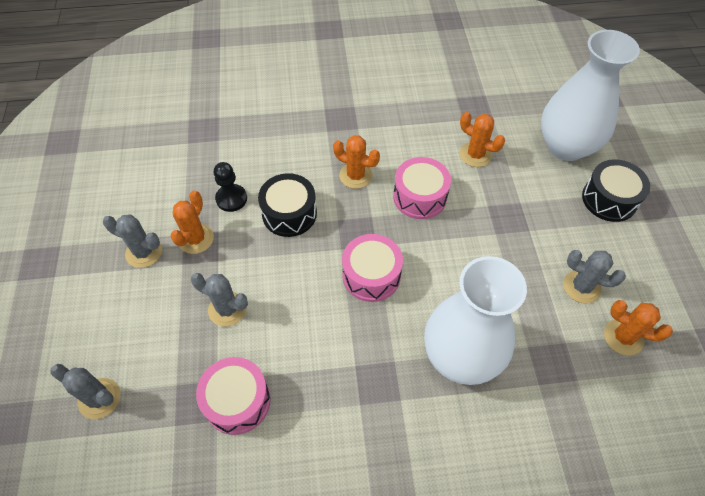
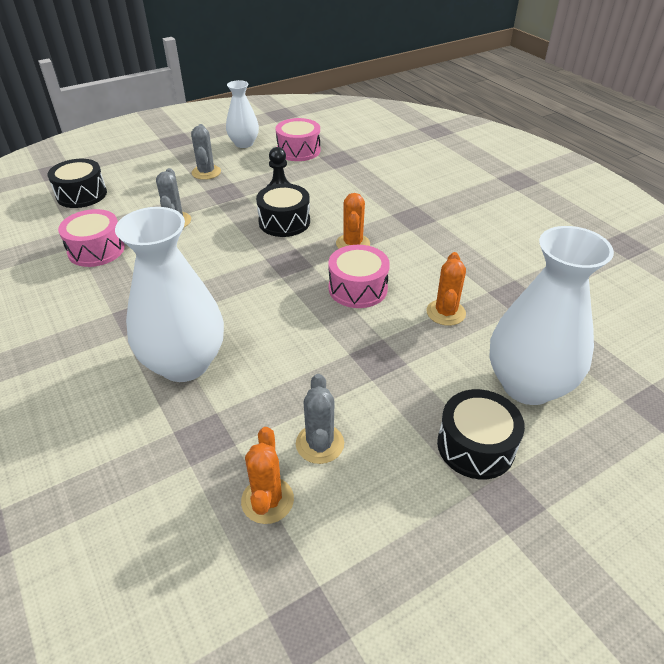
camera: 65 degrees right, 15 degrees down
grey cactus [50,364,120,419] -> black drum [48,159,107,208]
orange cactus [170,191,214,254] -> none
pink drum [342,234,403,302] -> pink drum moved to [276,118,320,161]
none -> white vase [226,80,259,148]

